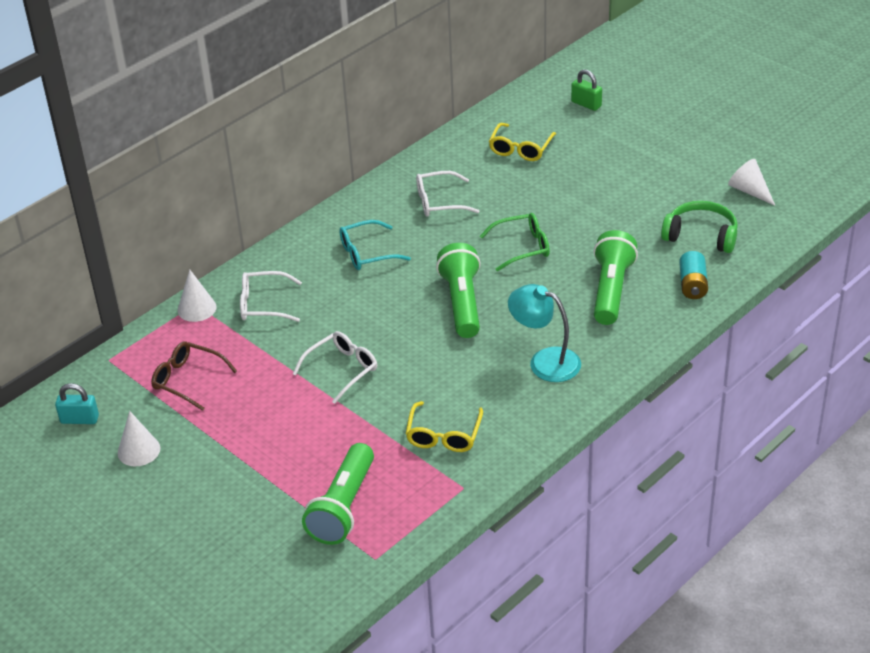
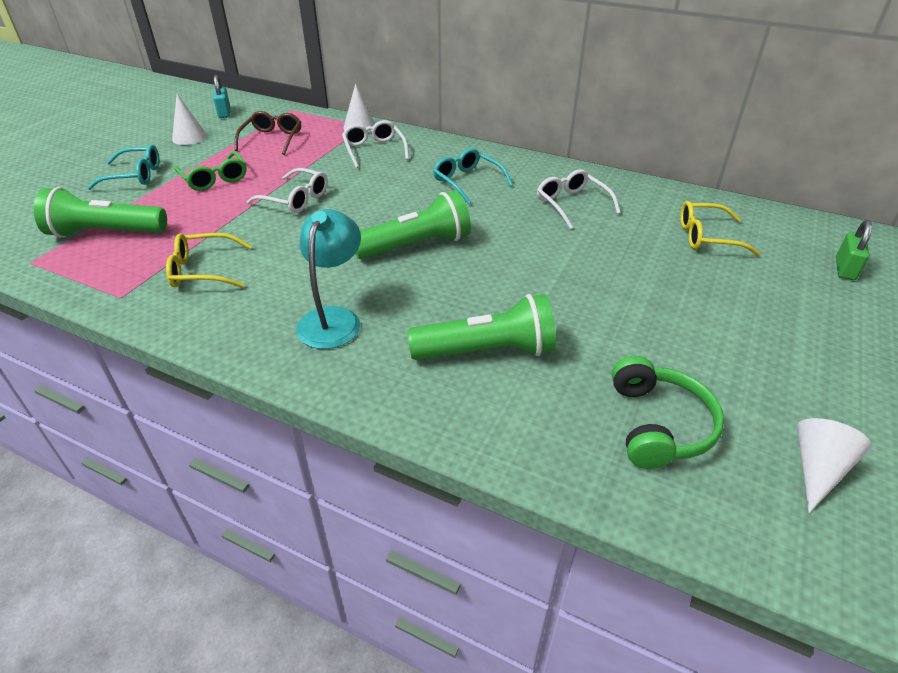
camera: 70 degrees right, 0 degrees up
green glasses [480,213,550,271] -> green glasses moved to [174,151,247,191]
turquoise battery [679,251,708,299] -> none
none -> turquoise glasses [87,145,160,190]

